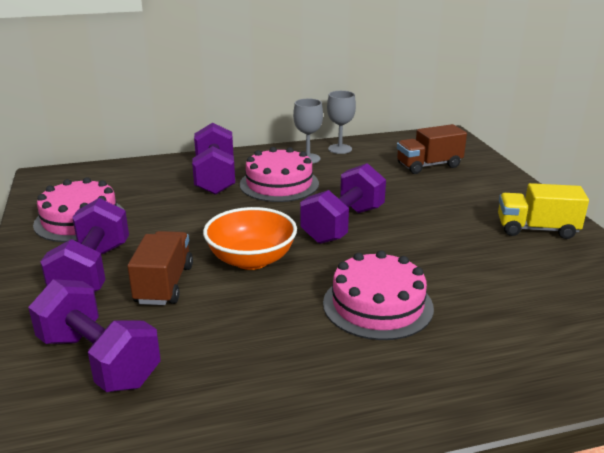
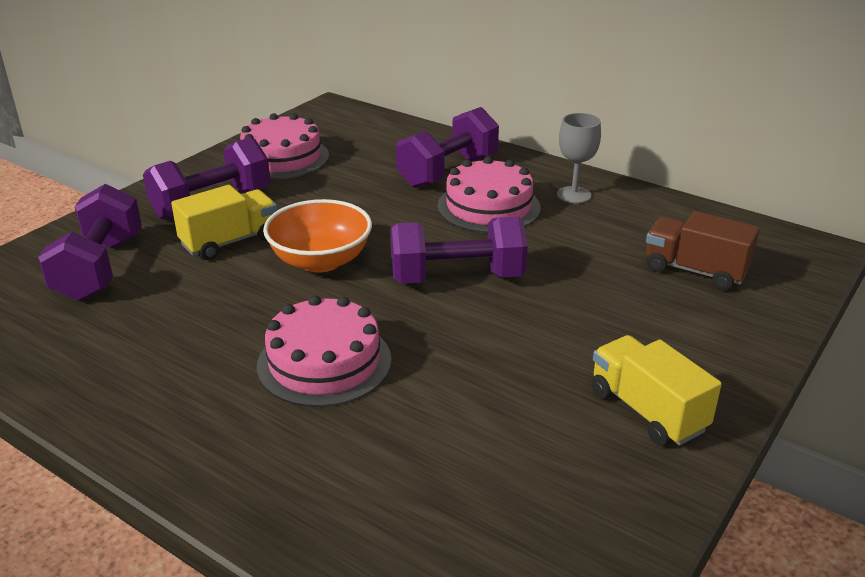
camera: 50 degrees right, 5 degrees up
brown truck [127,231,193,305] -> yellow truck [171,185,277,260]
grey goblet [327,91,356,154] -> none

